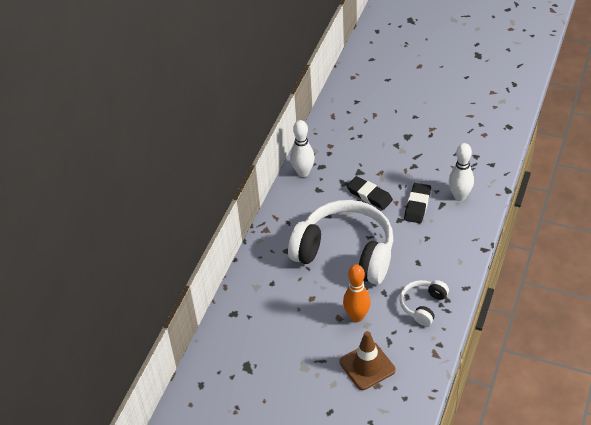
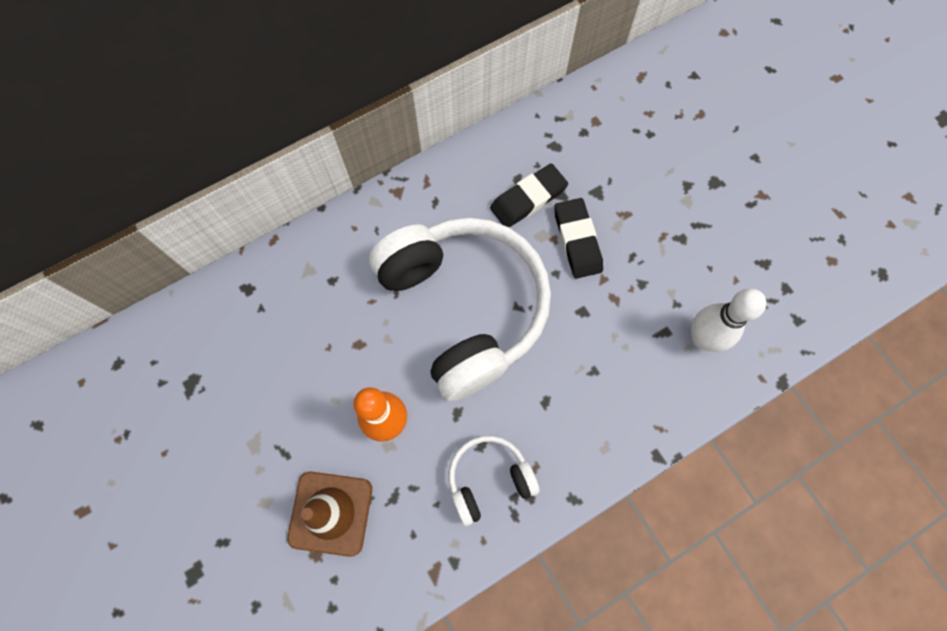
camera: 35 degrees right, 25 degrees up
white bowling pin [290,120,315,177] -> none
black eraser [404,183,431,223] -> black eraser moved to [490,163,568,228]

